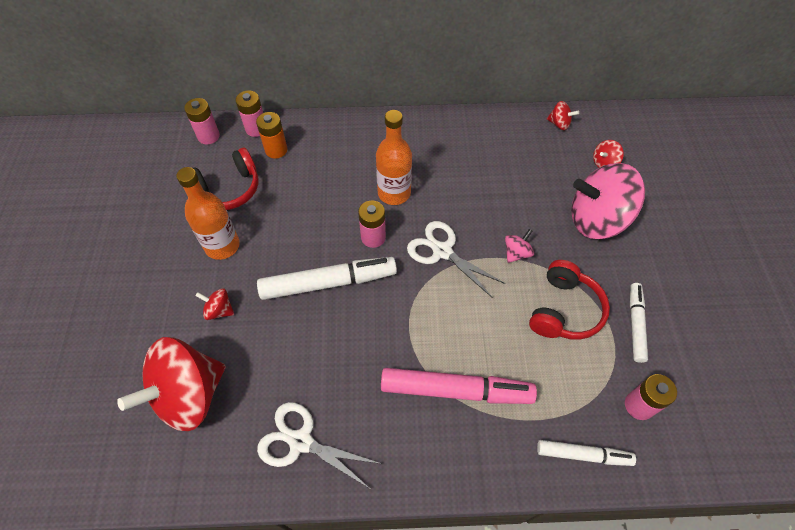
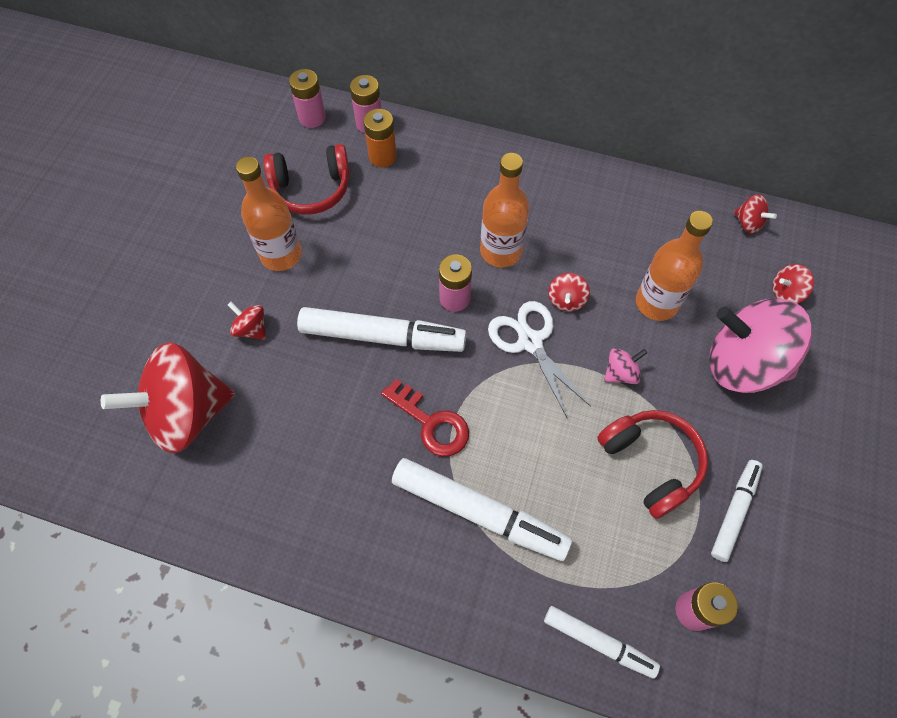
camera: 20 degrees right, 5 degrees up
white scissors [257,402,382,488] -> none
pink marker [381,368,537,404] -> white marker [392,458,572,561]
red headphones [529,260,610,340] -> red headphones turned 75 degrees counterclockwise [597,410,708,519]
none -> red key [381,379,469,457]
none -> red spinning top [548,273,590,312]
none -> orange bottle [636,211,713,321]

